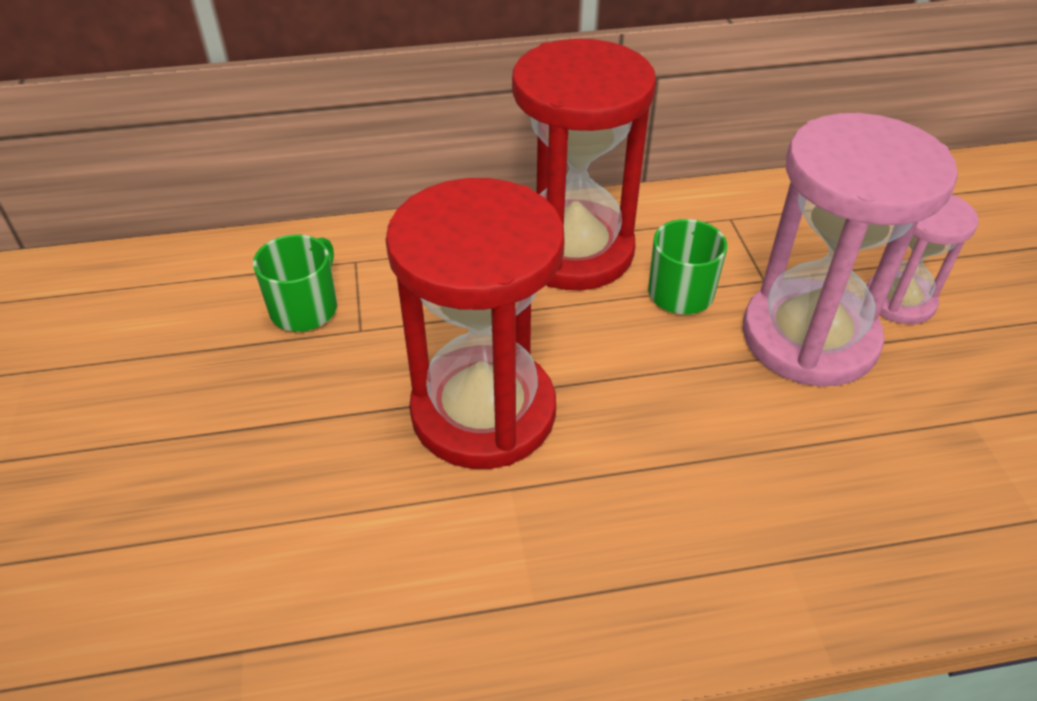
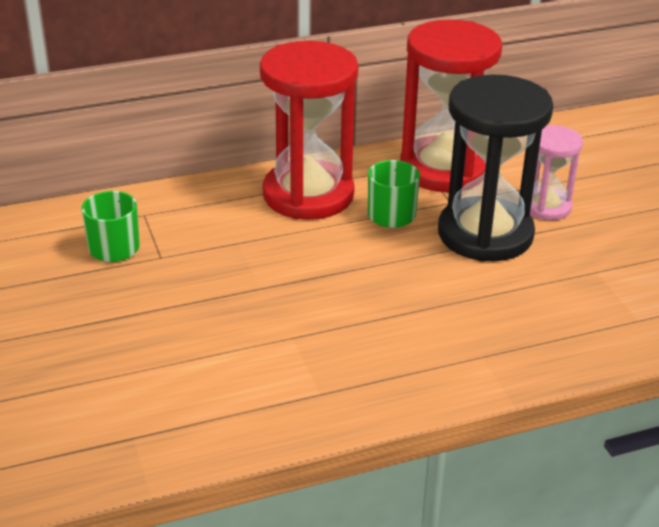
camera: 10 degrees left, 10 degrees down
red hourglass [385,178,565,469] -> red hourglass moved to [400,19,502,192]
pink hourglass [743,113,958,386] -> black hourglass [438,75,553,262]

